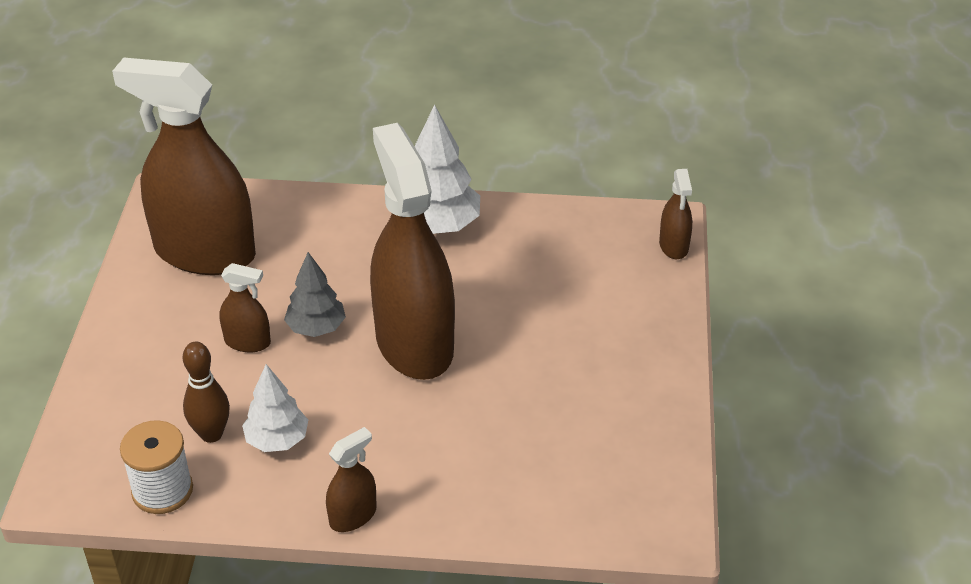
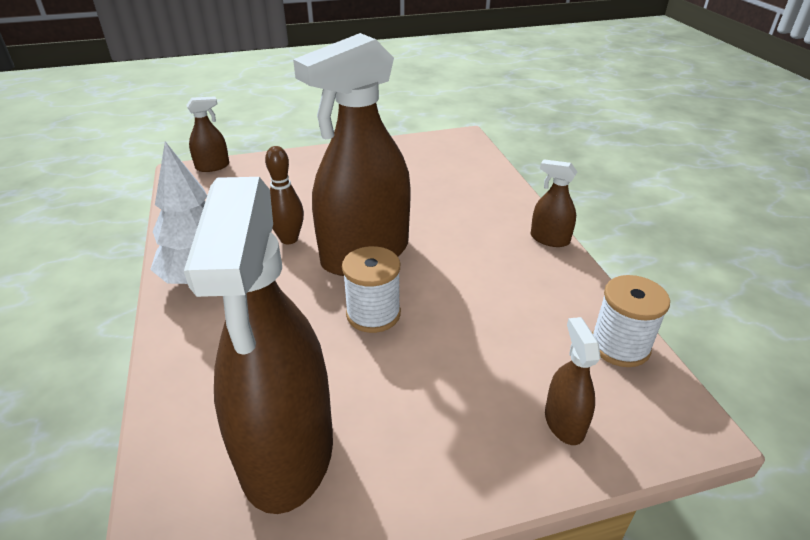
camera: 110 degrees left, 5 degrees down
brown bowling pin [183,342,230,443] -> brown bowling pin moved to [265,146,304,244]
brown spray bottle [219,263,271,352] -> brown spray bottle moved to [545,317,601,445]
white tree [242,364,308,452] -> none
grey tree [284,252,346,337] -> white spool [342,246,401,333]

